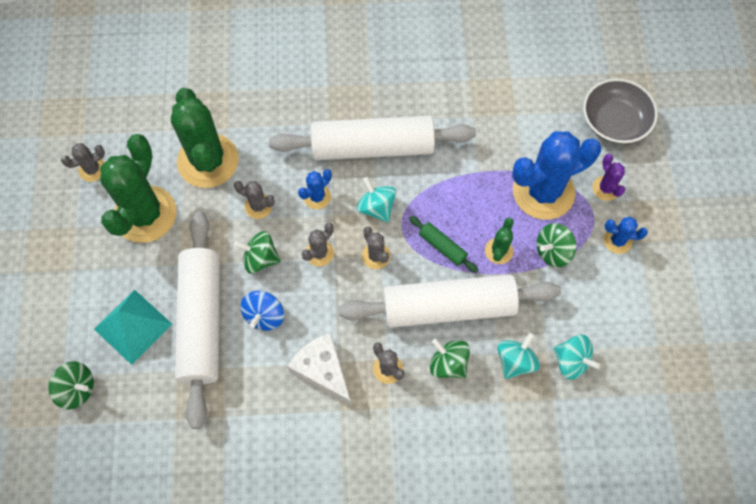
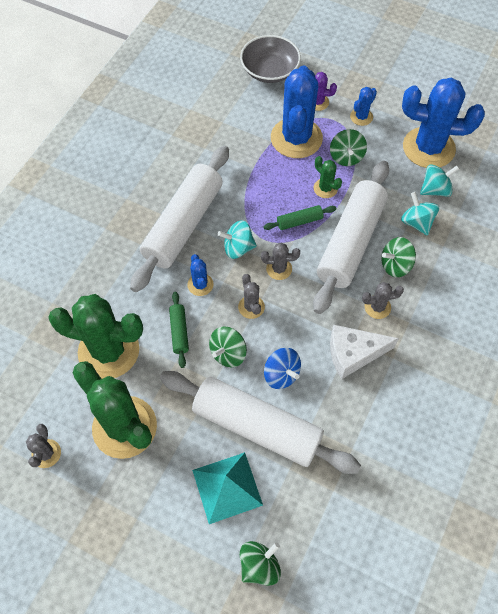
camera: 60 degrees left, 5 degrees down
grey cactus [234,181,275,219] -> green rolling pin [169,292,189,368]
none -> blue cactus [402,78,485,168]

